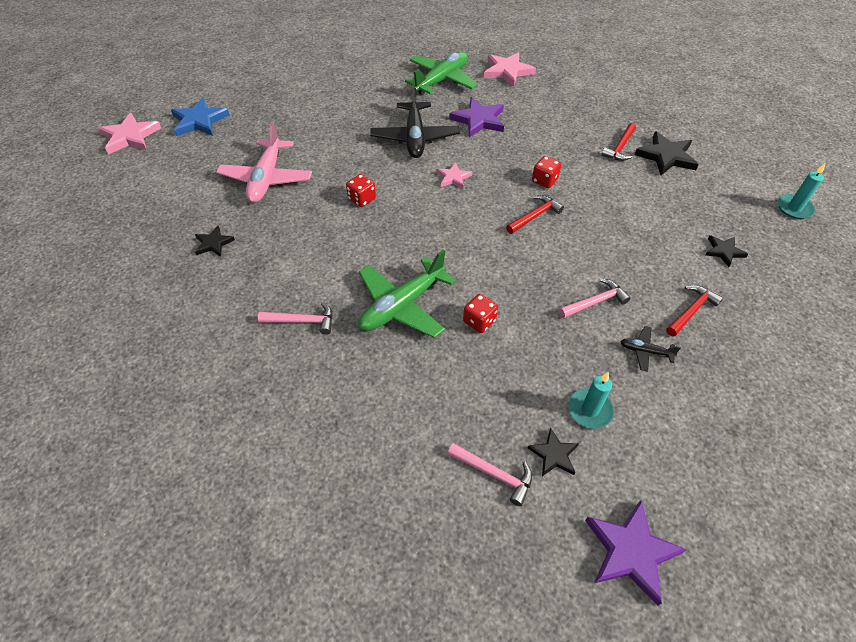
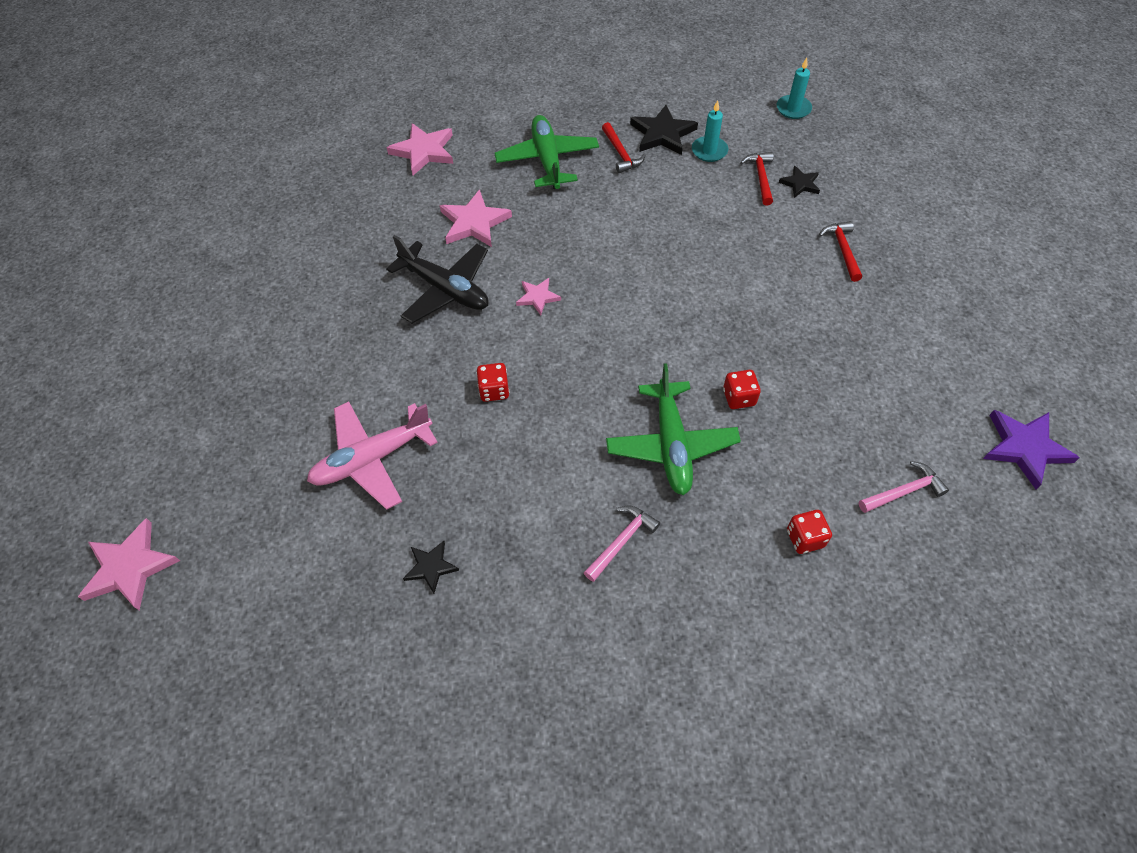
camera: 50 degrees left, 5 degrees up
blue star [171,98,230,136] -> none
pink plane [216,122,312,203] -> pink plane turned 105 degrees clockwise [307,402,438,510]
green plane [405,52,478,95] -> green plane moved to [494,115,599,189]
purple star [449,97,504,137] -> pink star [439,189,512,247]
red hammer [506,195,564,234] -> red hammer moved to [740,152,774,206]
black star [528,428,579,476] -> none
red dice [532,156,561,188] -> red dice moved to [787,510,832,554]
pink hammer [559,279,631,318] -> none
turquoise candle [568,372,614,429] -> turquoise candle moved to [692,100,728,162]
black plane [620,326,681,372] -> none

